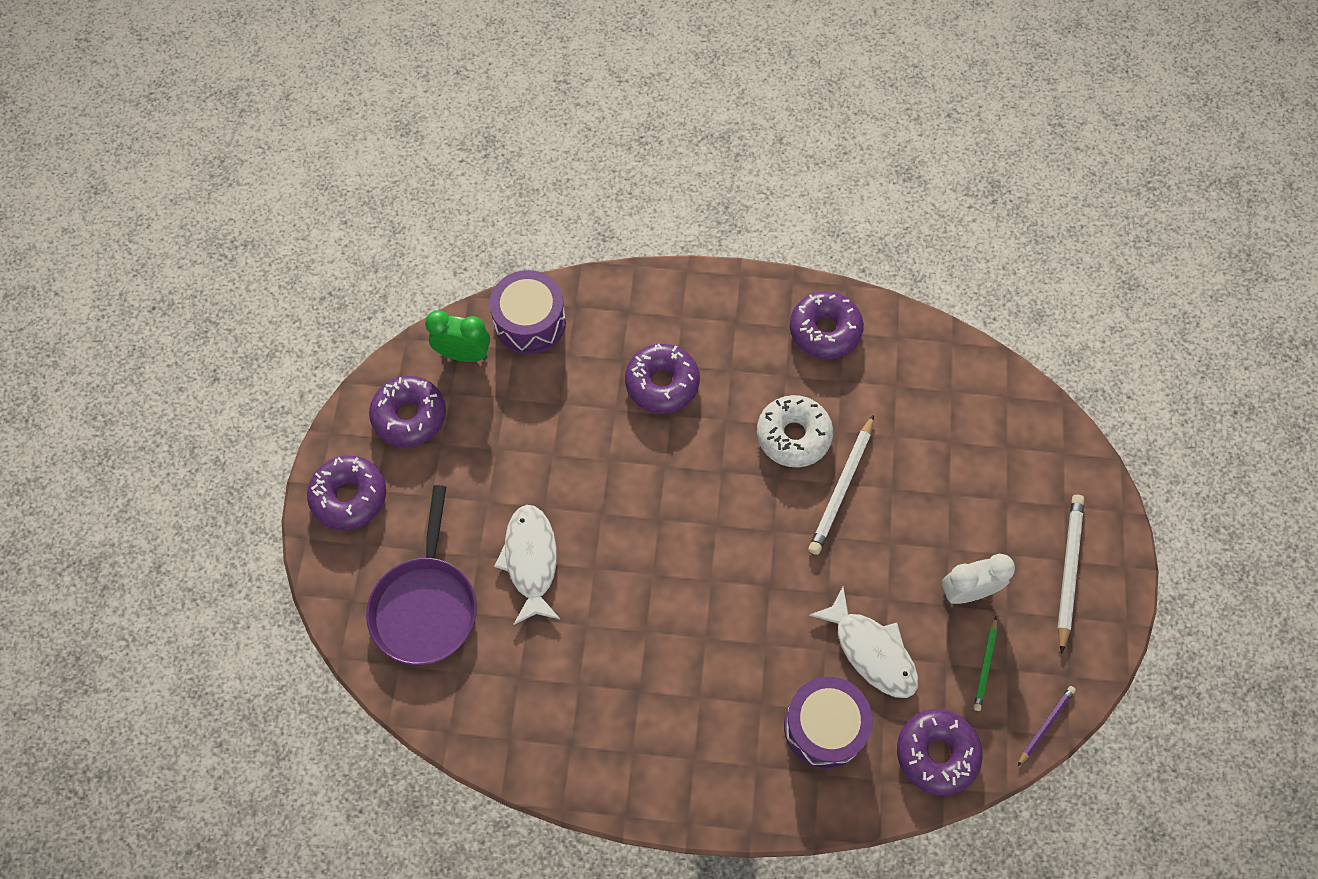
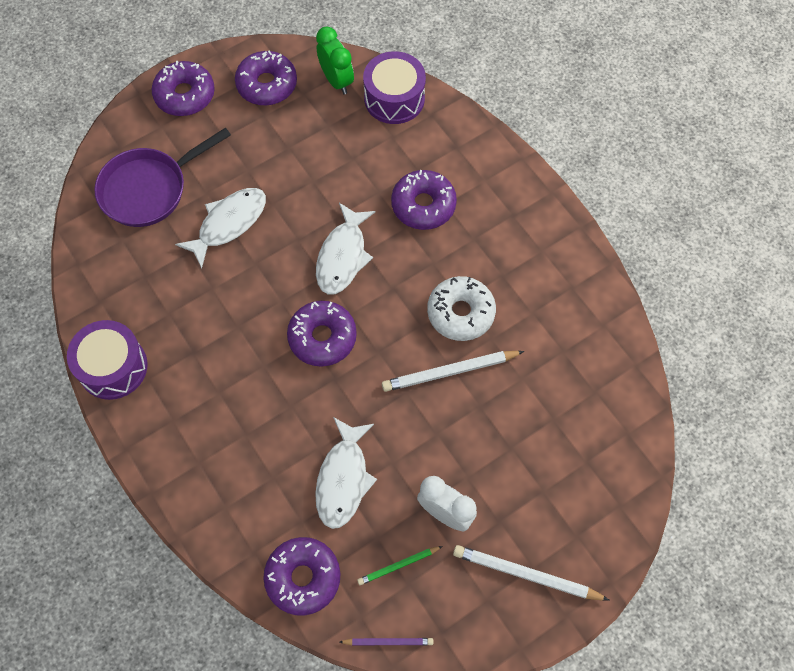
camera: 50 degrees right, 0 degrees up
purple drum [784,677,873,769] -> purple drum moved to [67,320,148,400]
purple donut [790,291,864,359] -> purple donut moved to [287,301,357,367]
white pencil [1057,495,1084,654] -> white pencil turned 135 degrees counterclockwise [453,545,610,601]
none -> white fish [316,203,375,295]

